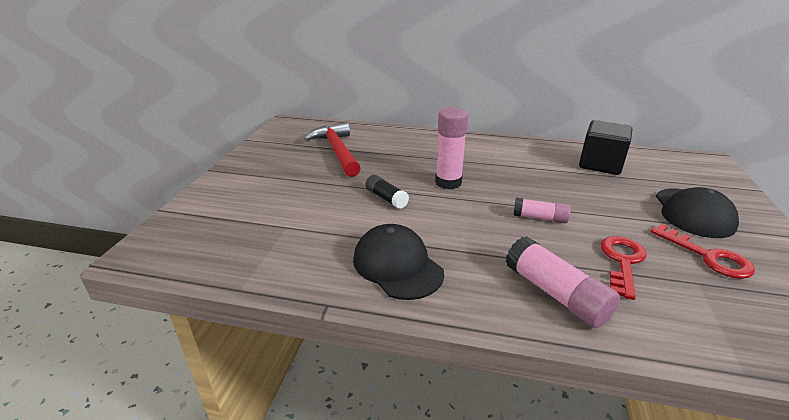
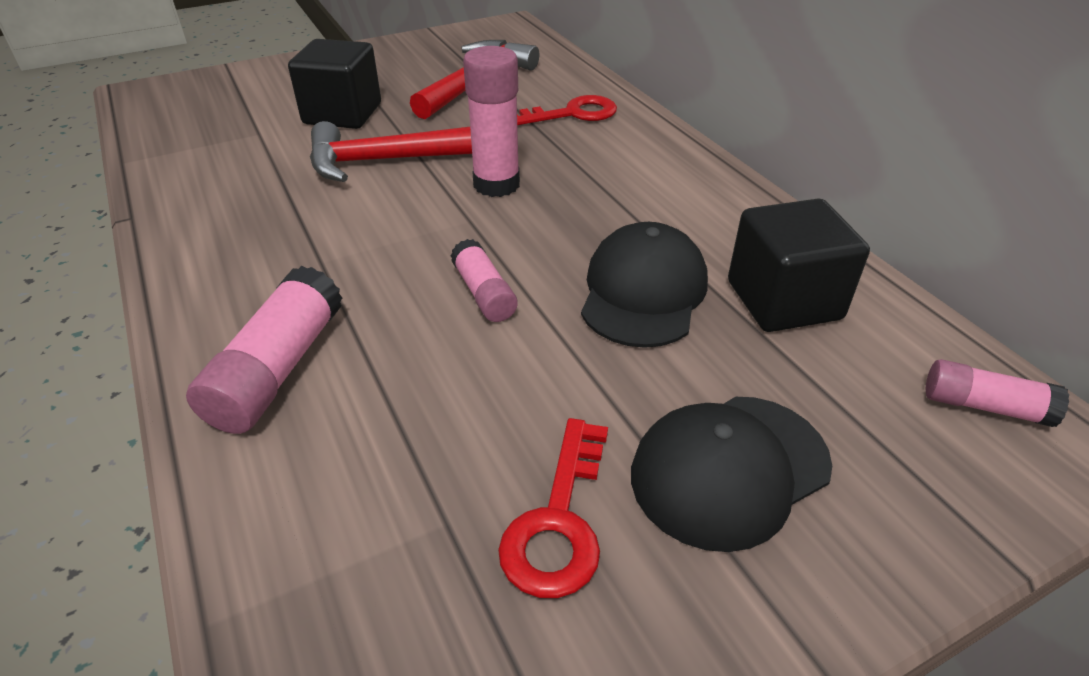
camera: 50 degrees right, 10 degrees up
black cap [353,224,444,300] -> black cap moved to [581,222,708,348]
black glue stick [365,175,409,209] -> red hammer [310,121,472,182]
red key [600,236,647,300] -> red key moved to [517,95,617,125]
none -> black cube [288,39,381,129]
none -> pink glue stick [926,359,1069,427]

